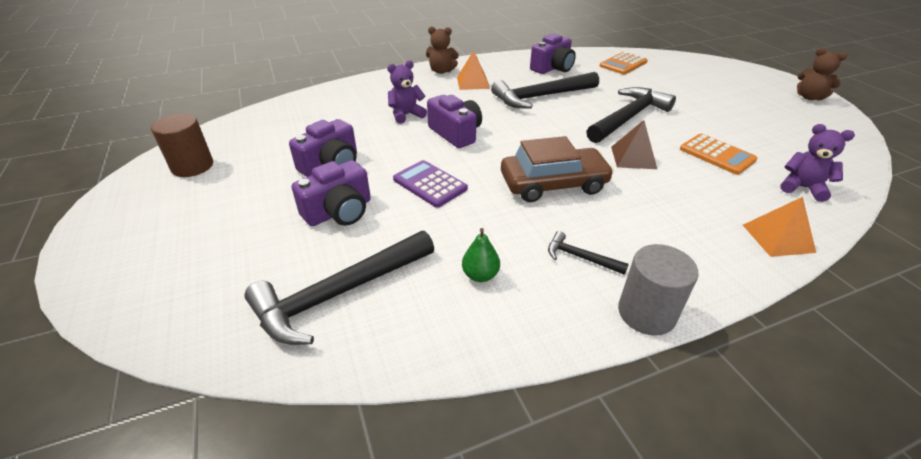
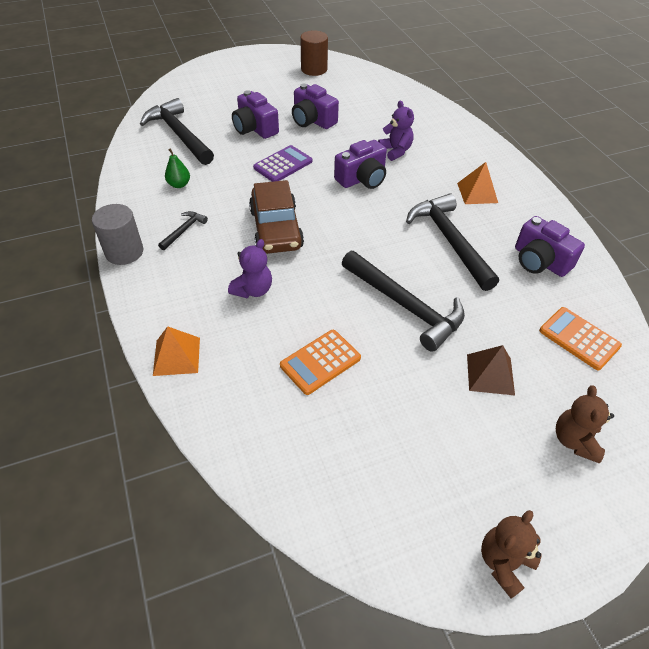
camera: 90 degrees right, 10 degrees up
brown teddy bear [426,26,459,74] -> brown teddy bear moved to [556,385,614,463]
brown pyramid [611,120,657,169] -> brown pyramid moved to [467,345,515,395]
purple teddy bear [780,124,855,202] -> purple teddy bear moved to [228,239,272,298]

